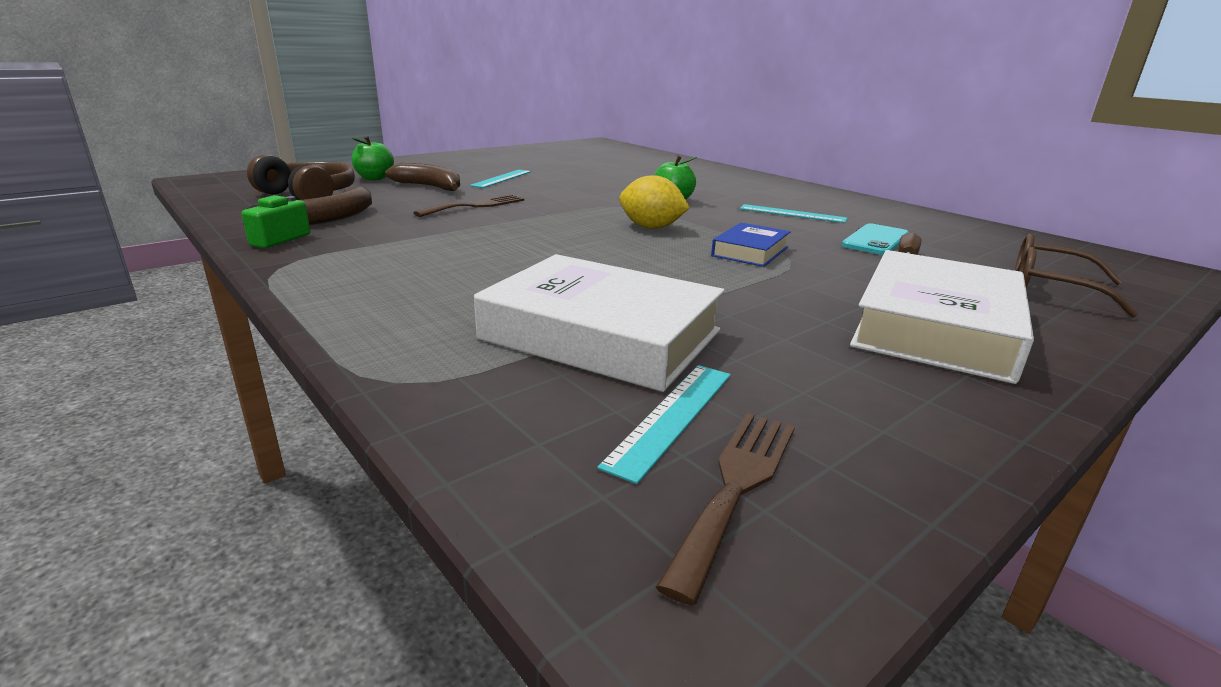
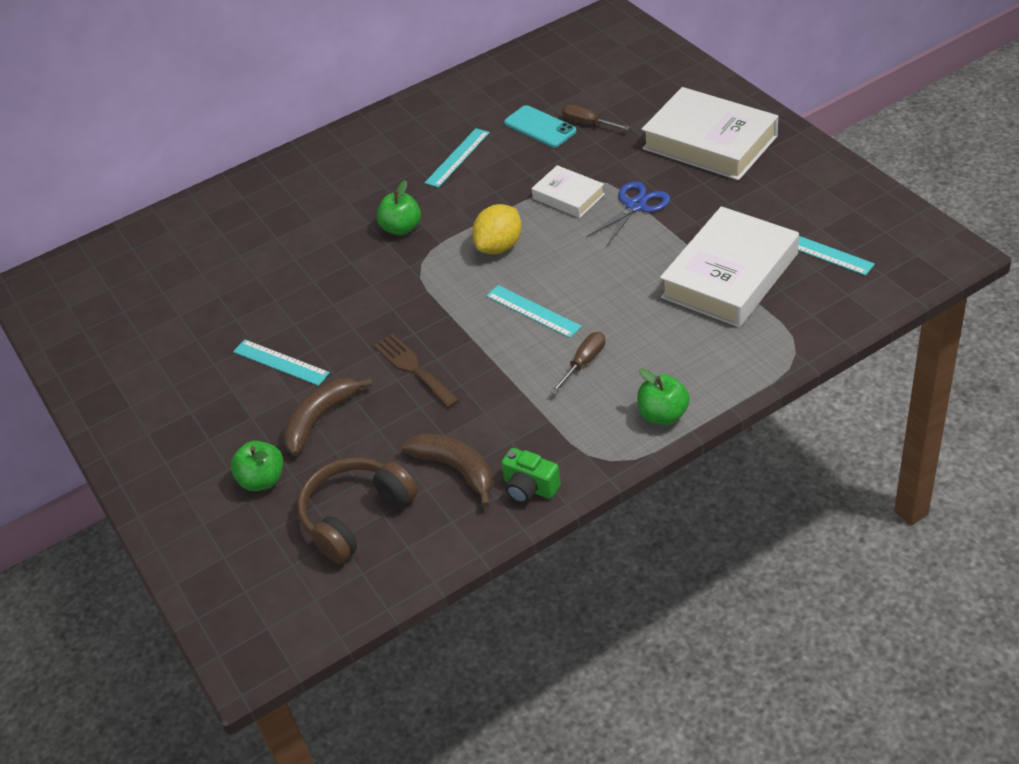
camera: 75 degrees left, 20 degrees up
brown fork [656,413,795,605] -> none
blue book [711,223,791,267] -> white book [532,165,605,218]
brown glasses [1015,233,1139,318] -> none
none -> turquoise ruler [486,285,582,338]
none -> brown screwdriver [550,332,605,394]
none -> blue scissors [586,181,670,246]
none -> green apple [637,369,690,425]

